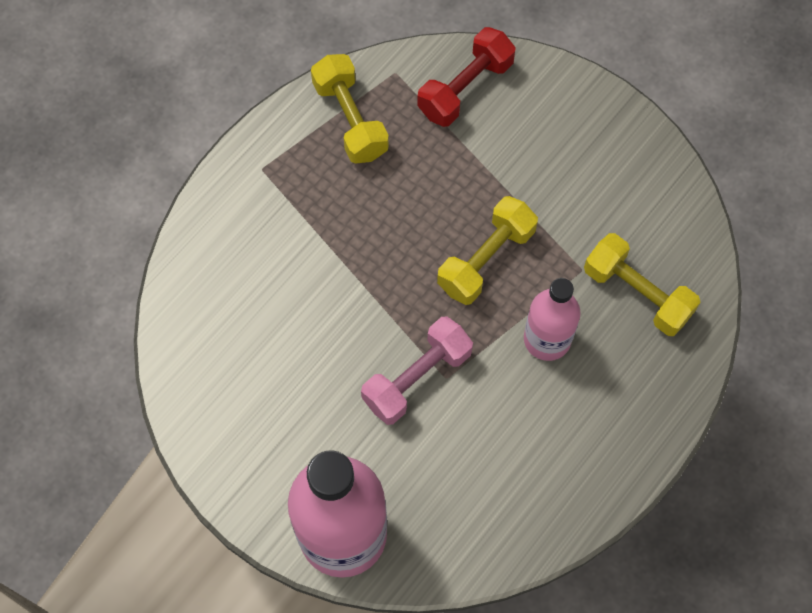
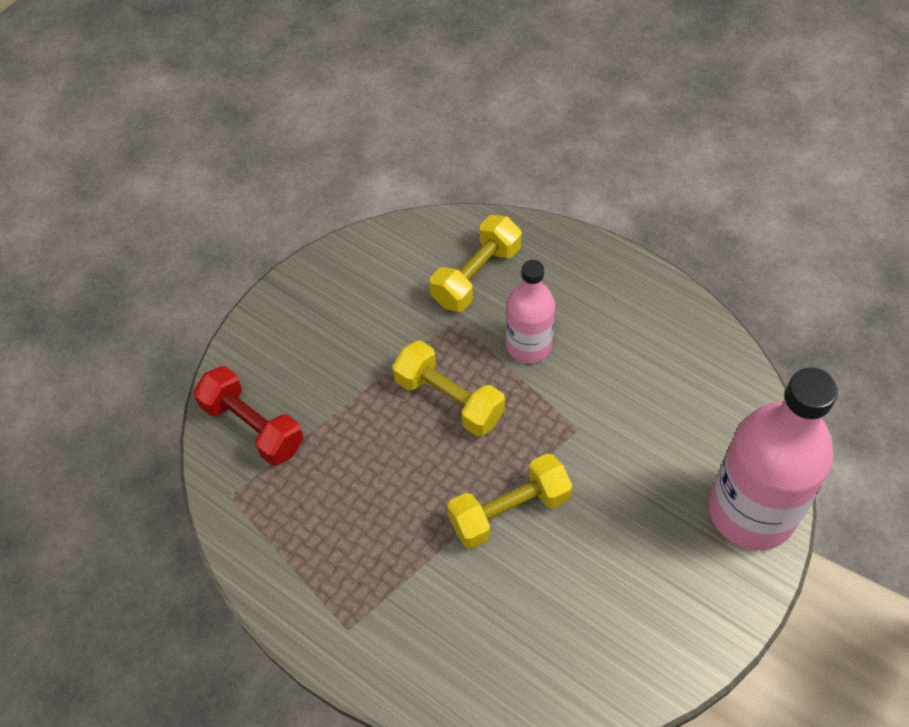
camera: 90 degrees left, 10 degrees down
yellow dumbbell [311,54,389,164] -> yellow dumbbell moved to [447,453,572,549]
pink dumbbell [361,317,473,425] -> none

